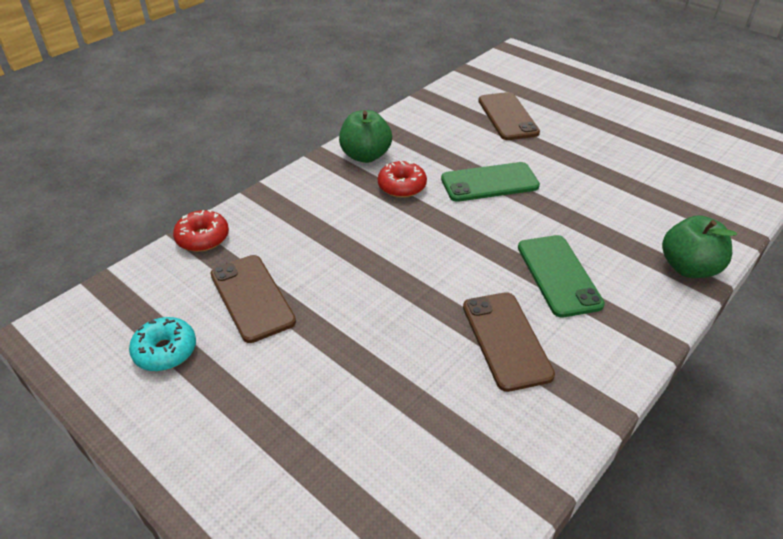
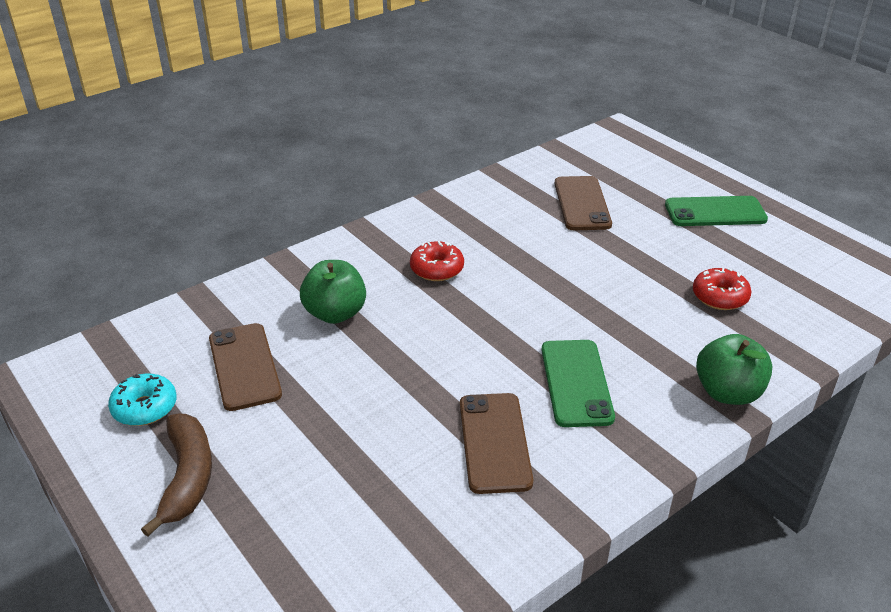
camera: 10 degrees right, 5 degrees down
red donut [173,210,229,252] -> red donut moved to [693,268,751,310]
green apple [339,110,392,163] -> green apple moved to [300,260,366,324]
green phone [441,162,540,202] -> green phone moved to [665,196,768,226]
none -> brown banana [141,414,212,537]

